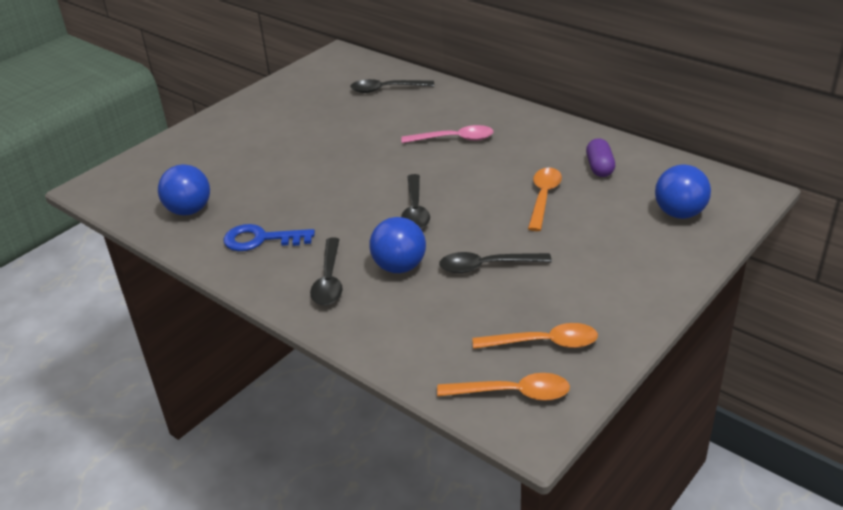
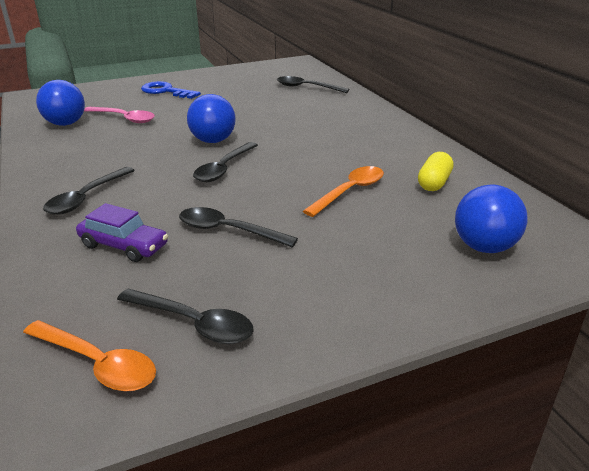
camera: 25 degrees right, 5 degrees down
blue key [224,224,315,251] -> blue key moved to [141,81,201,99]
blue ball [369,217,426,273] -> blue ball moved to [187,94,236,143]
pink spoon [401,125,494,143] -> pink spoon moved to [84,107,155,123]
orange spoon [472,323,598,349] -> black spoon [117,288,254,344]
purple capsule [586,138,615,177] -> yellow capsule [418,152,453,191]
none -> purple car [76,203,168,262]

